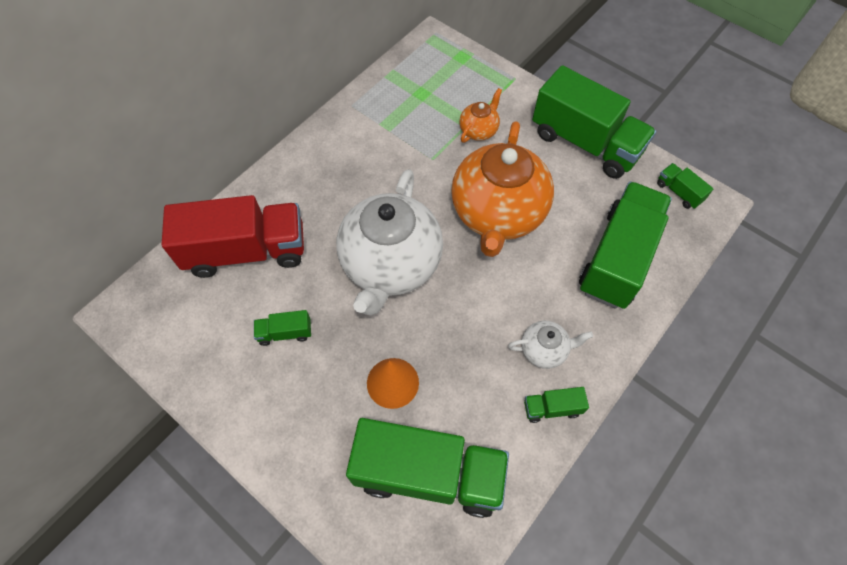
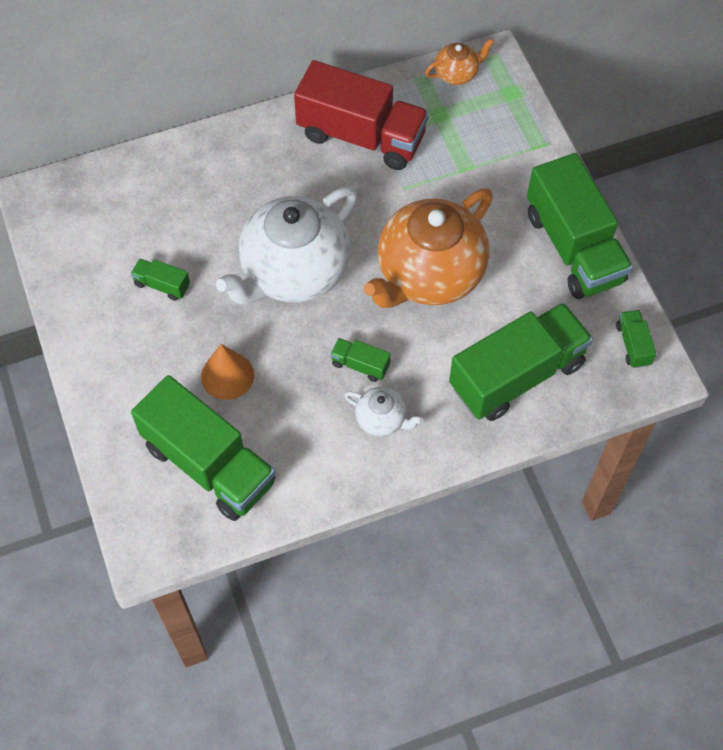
camera: 30 degrees right, 0 degrees up
red truck [161,195,304,278] -> red truck moved to [294,60,429,170]
orange teapot [460,88,502,143] -> orange teapot moved to [425,38,494,85]
green truck [524,387,589,423] -> green truck moved to [330,338,391,382]

